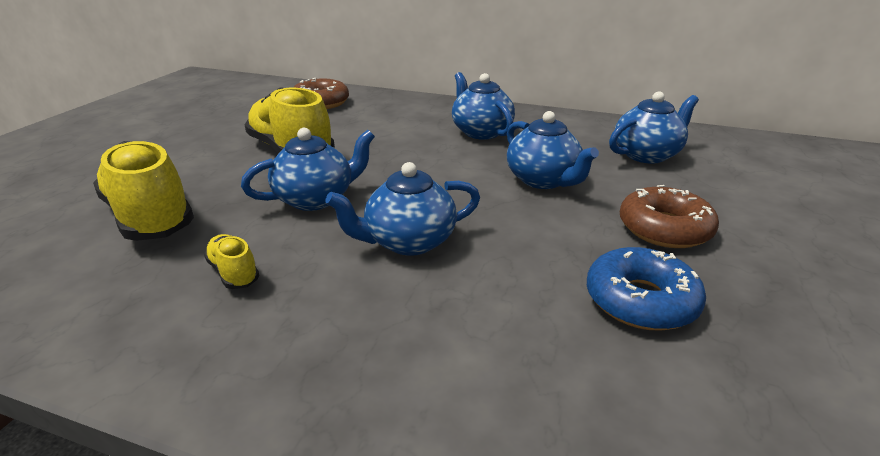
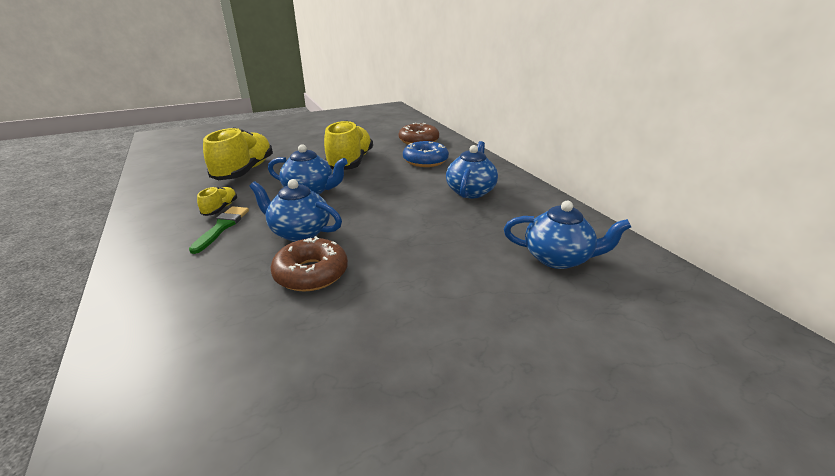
camera: 45 degrees right, 0 degrees up
blue teapot [507,111,599,189] -> none
blue donut [587,247,706,330] -> blue donut moved to [403,141,449,167]
brown donut [620,185,719,248] -> brown donut moved to [271,236,348,292]
none -> green brush [189,206,249,254]

